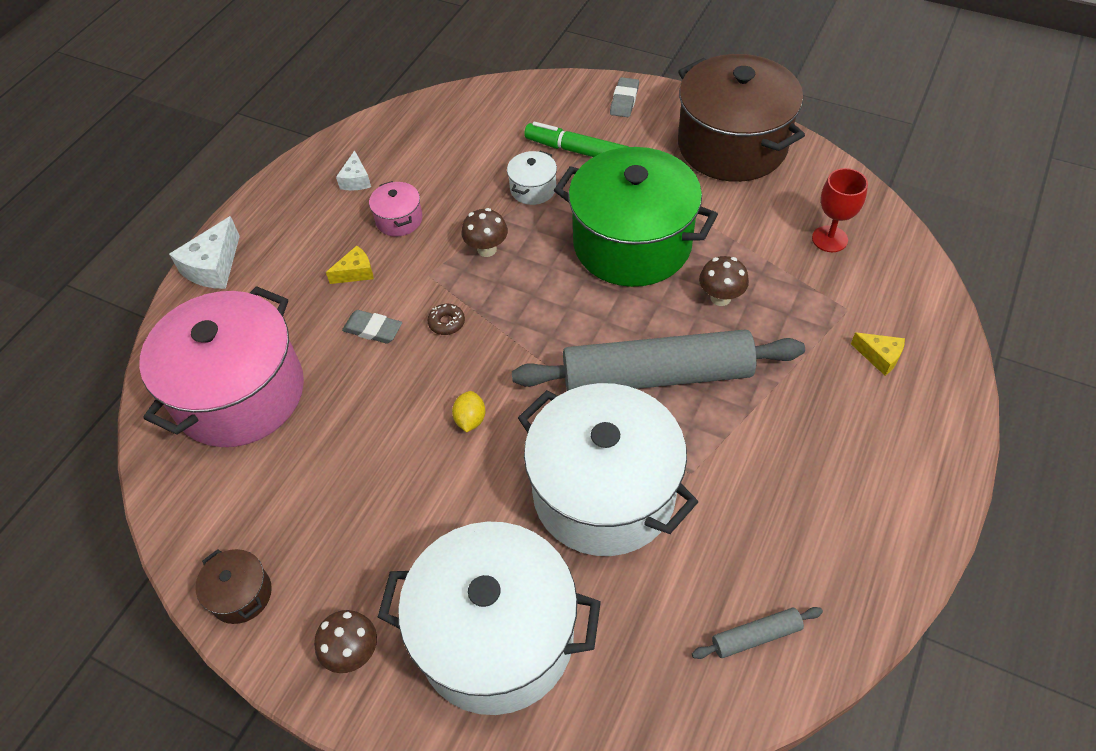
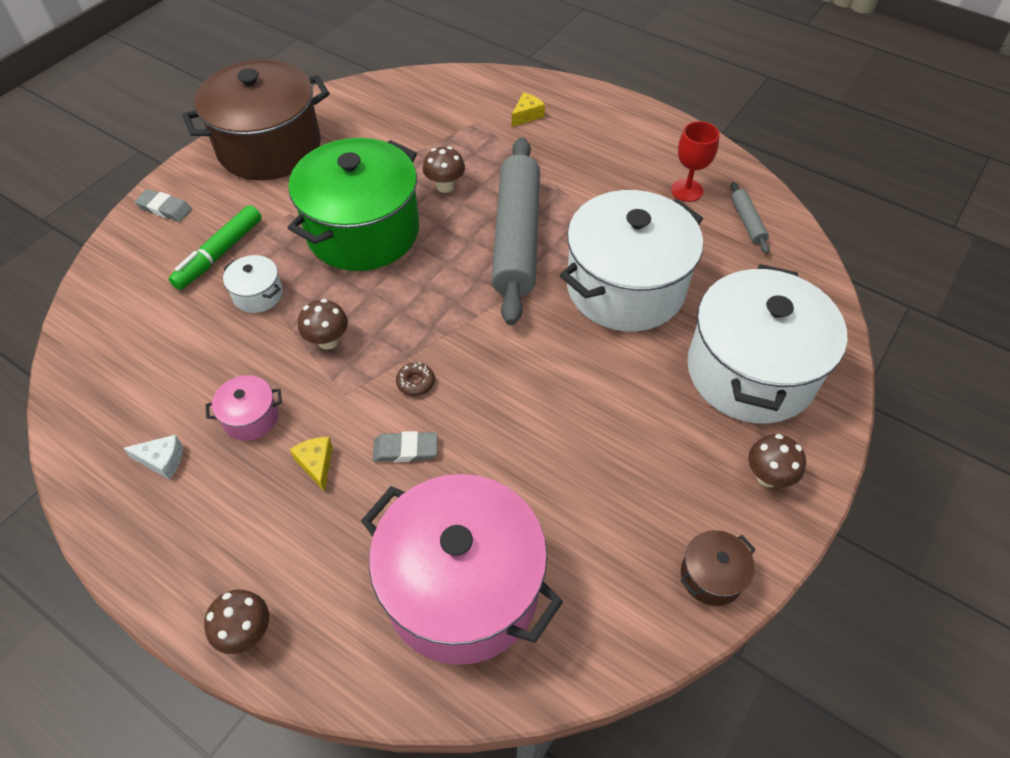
camera: 85 degrees left, 0 degrees up
white cheese [169,216,240,289] -> brown mushroom [204,590,269,654]
grey eraser [342,310,402,343] -> grey eraser turned 60 degrees clockwise [373,431,438,462]
yellow lemon [452,391,485,433] -> none
red goblet [812,168,868,252] -> red goblet moved to [671,121,720,202]

